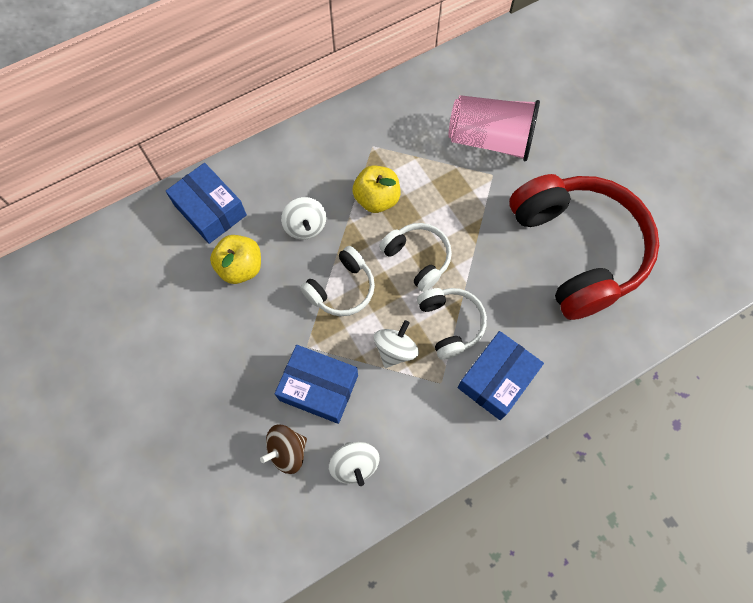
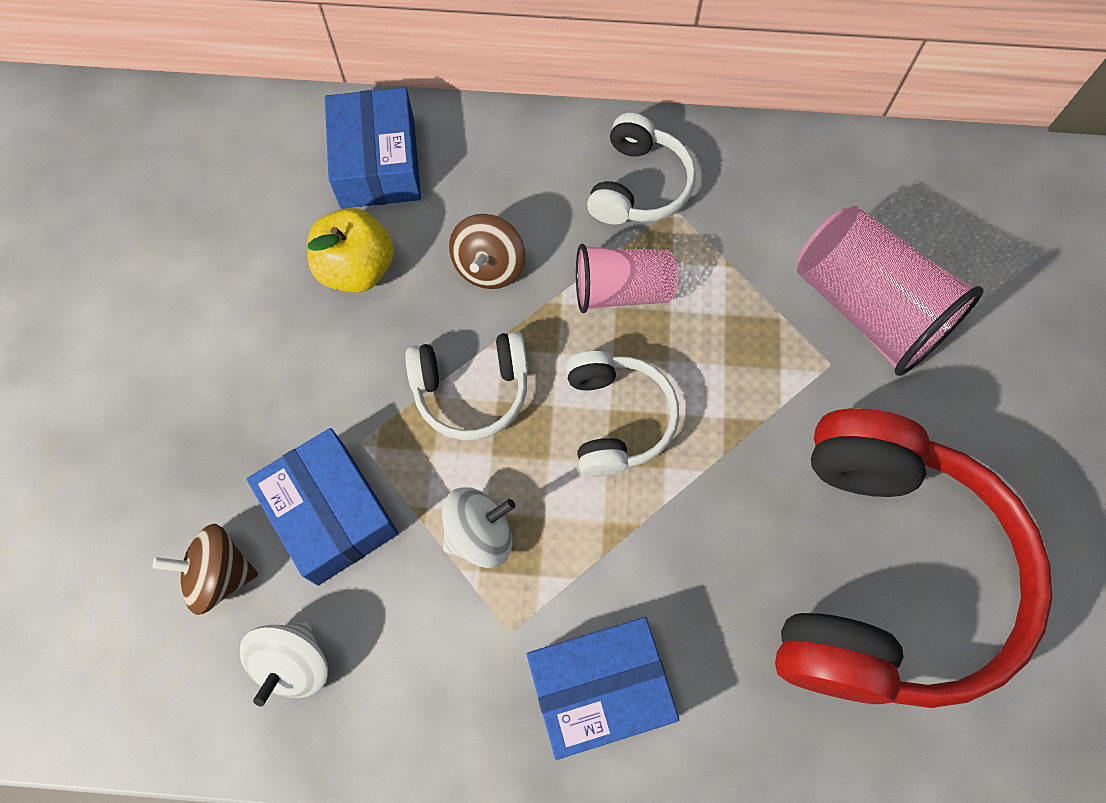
camera: 35 degrees right, 0 degrees up
white spinning top [281,197,326,240] -> brown spinning top [449,214,525,289]
yellow apple [352,166,400,213] -> pink cup [576,244,678,313]
white headphones [417,288,487,359] -> white headphones moved to [587,113,696,225]

